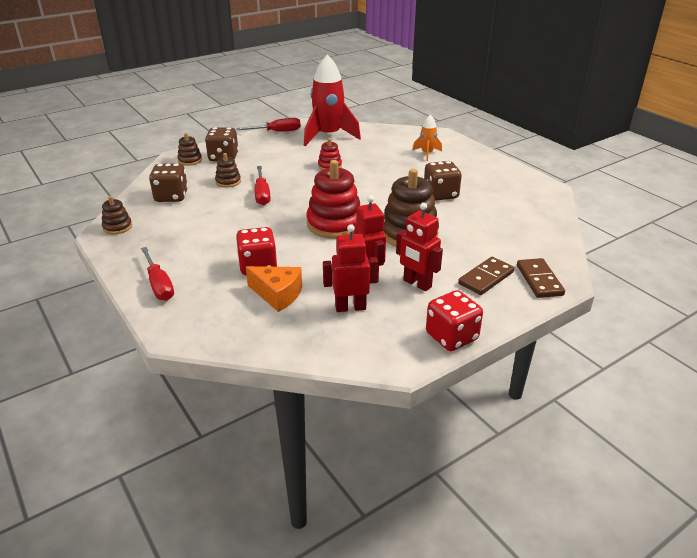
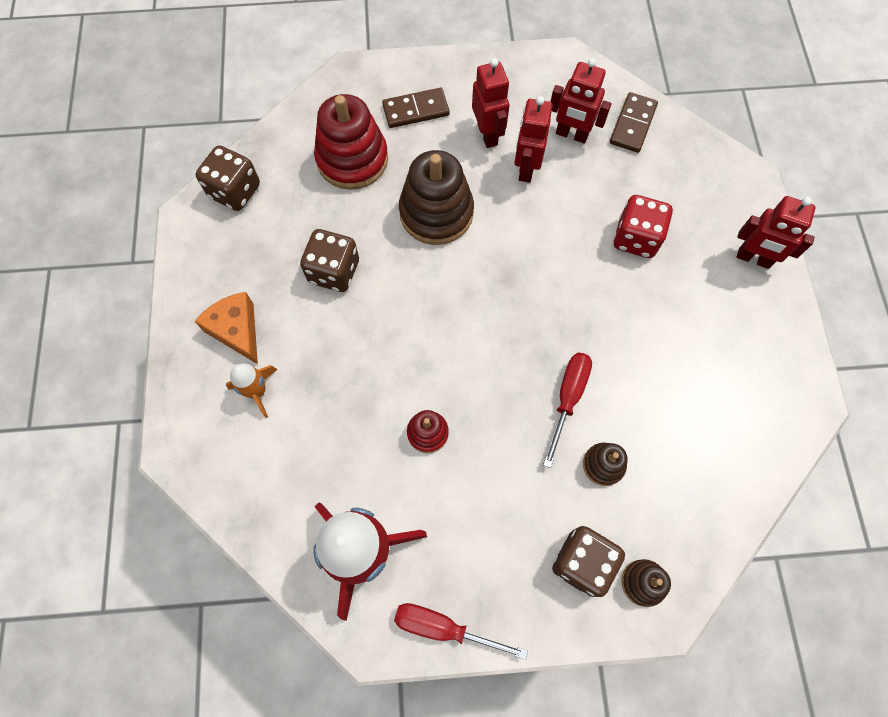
camera: 150 degrees left, 35 degrees up
brown stacking toy [102,196,132,234] -> none
red screwdriver [141,247,174,301] -> red robot [737,196,816,269]
brown dice [149,163,188,202] -> brown dice moved to [195,145,260,211]
orange cheese [246,266,302,312] -> orange cheese moved to [194,292,258,364]
red stacking toy [306,160,360,239] -> red stacking toy moved to [314,94,388,190]
red dice [426,290,483,351] -> none
brown domino [517,258,565,298] -> brown domino moved to [610,92,658,153]

